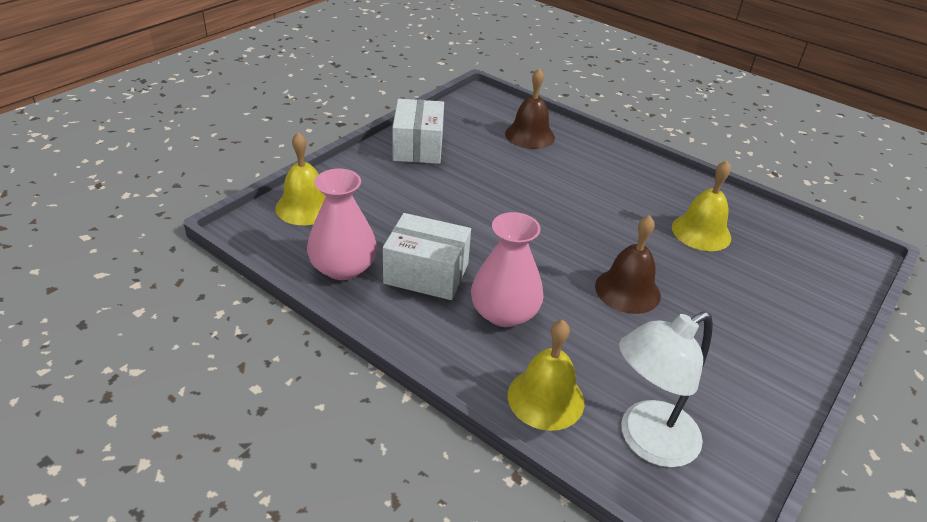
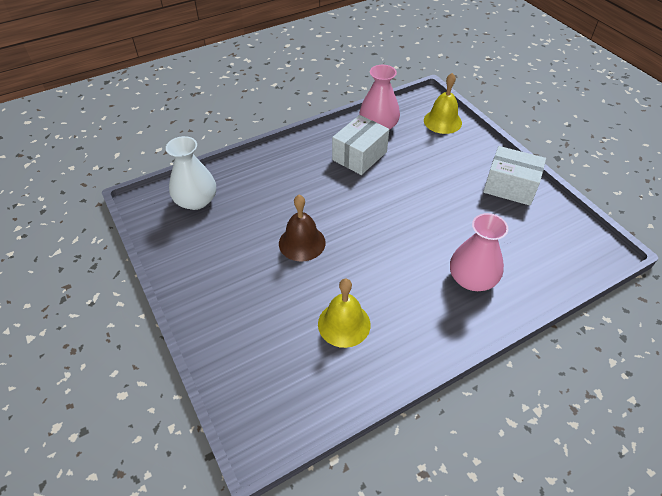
camera: 115 degrees right, 10 degrees up
pink vase [471,212,544,327] -> pink vase moved to [450,213,508,291]
brown bell [505,68,555,149] -> none
yellow bell [507,320,584,431] -> none
white lamp [619,311,713,468] -> white vase [166,136,216,210]

